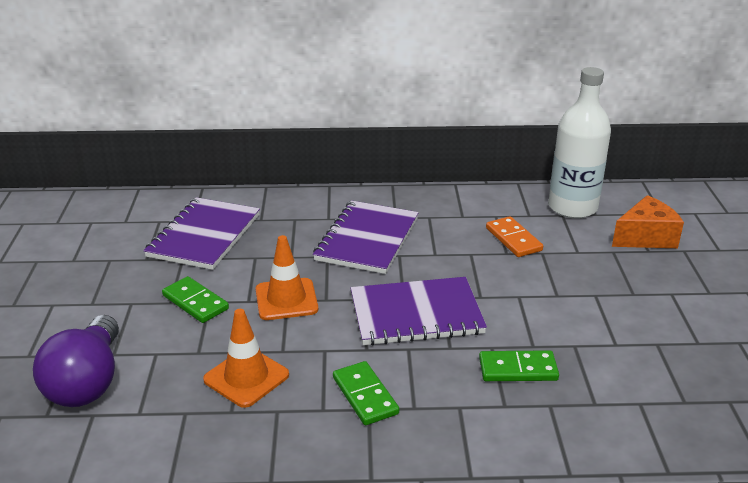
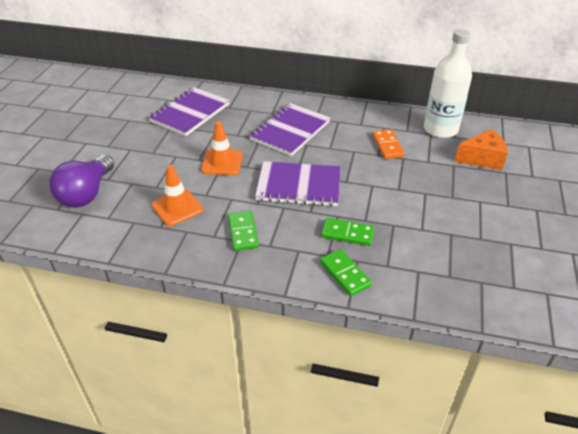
camera: 15 degrees right, 10 degrees up
green domino [162,276,229,323] -> green domino moved to [320,249,372,296]

